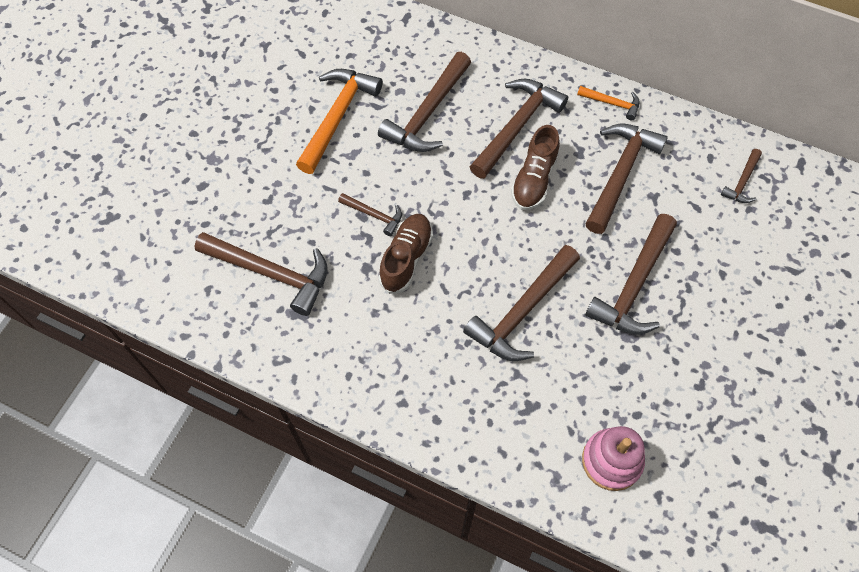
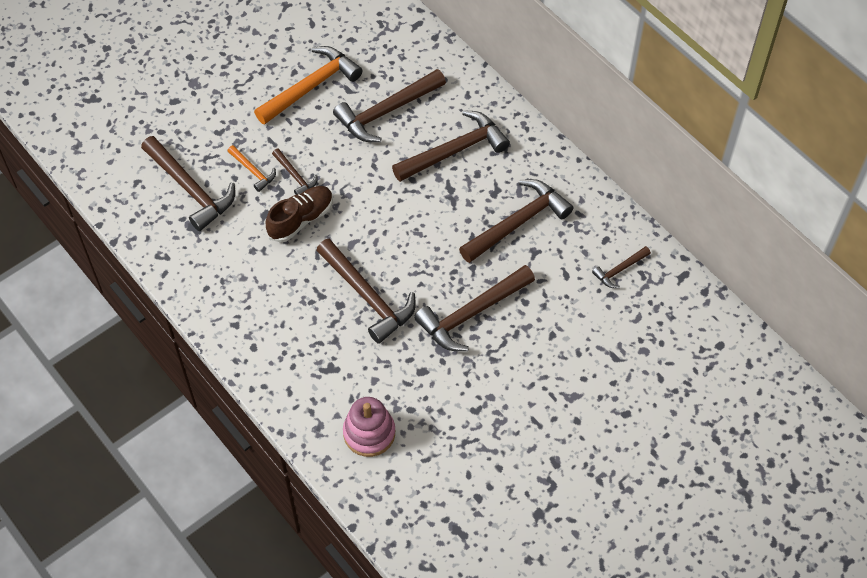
camera: 25 degrees right, 5 degrees down
brown hammer [463,245,580,361] -> brown hammer turned 105 degrees counterclockwise [316,239,416,344]
brown shoe [511,125,560,210] -> none
orange hammer [577,86,639,120] -> orange hammer moved to [228,145,276,192]

